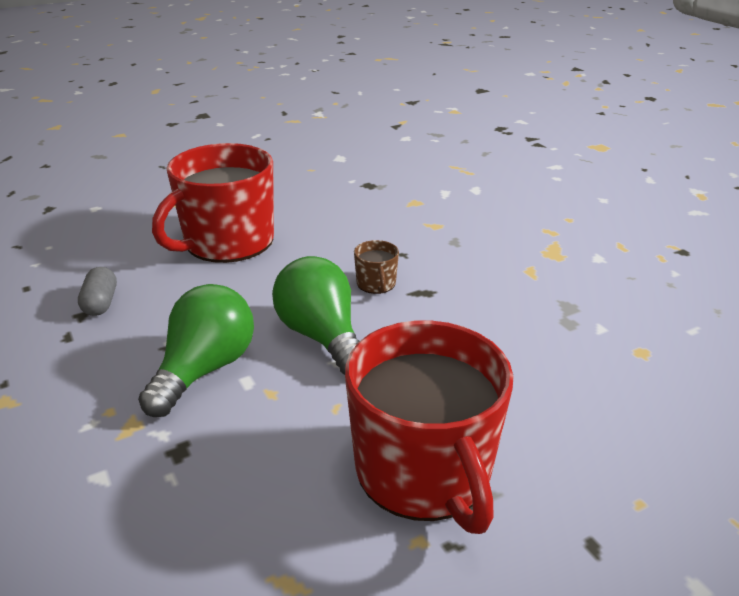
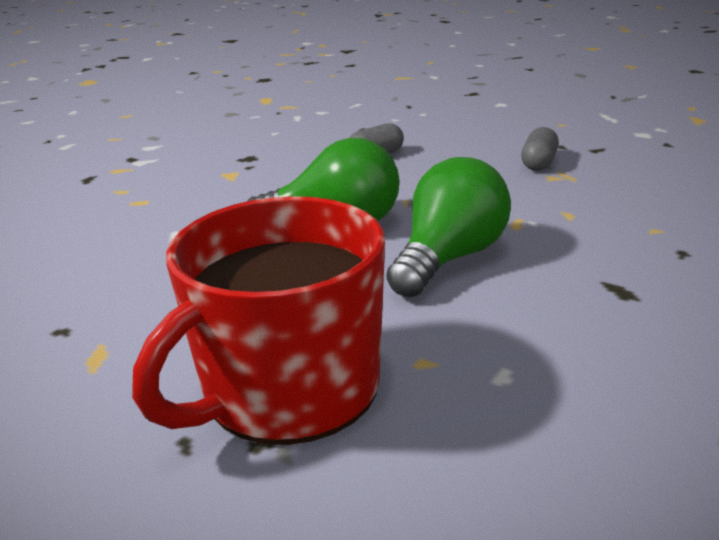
camera: 65 degrees right, 5 degrees down
red mug [152,143,274,263] -> grey capsule [521,127,559,171]
brown mug [354,240,399,294] -> none

